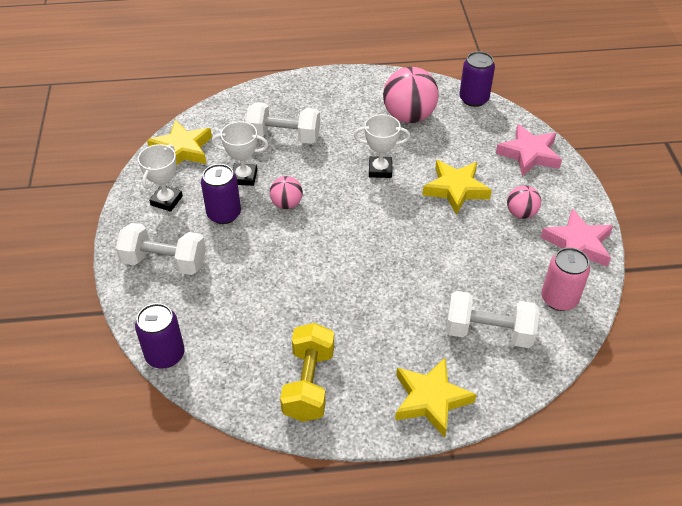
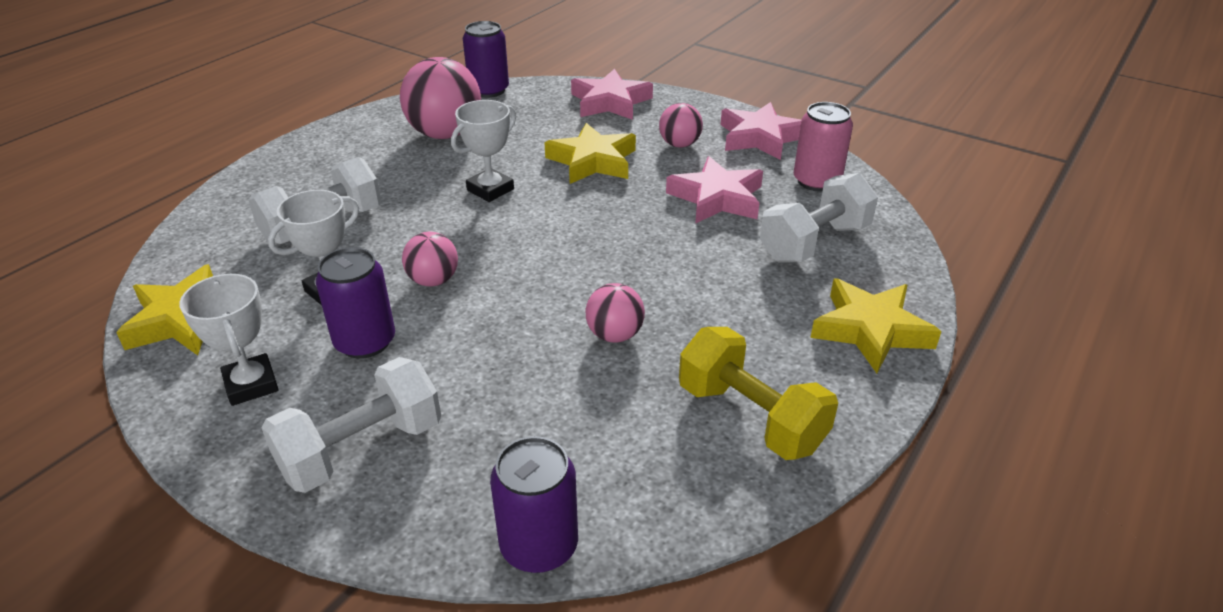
camera: 50 degrees left, 10 degrees down
none -> pink ball [586,283,645,343]
none -> pink star [666,156,763,224]

